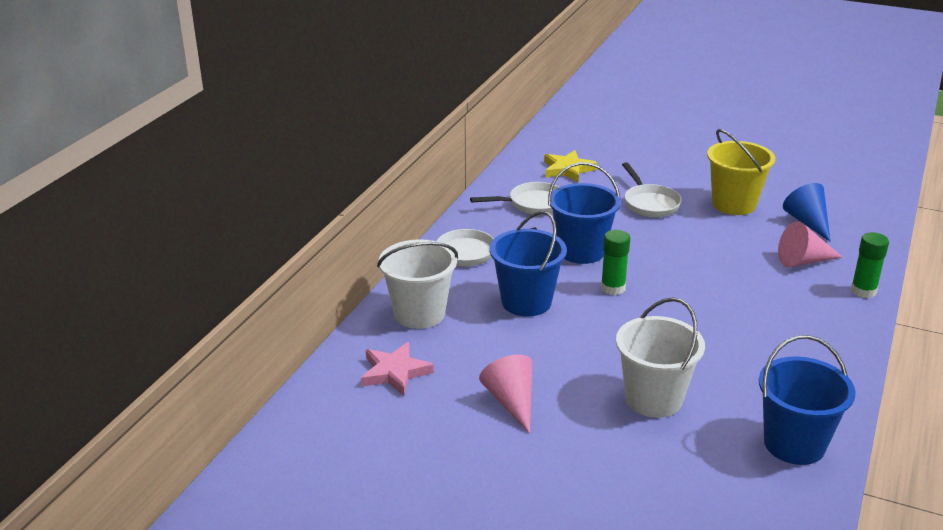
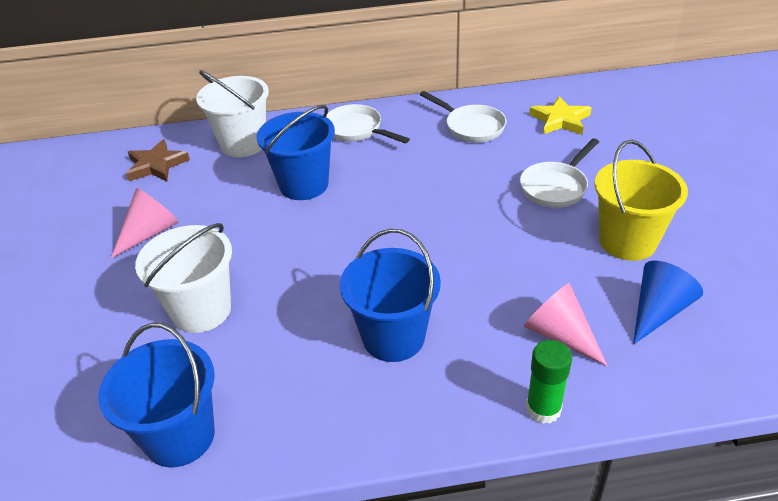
camera: 60 degrees right, 10 degrees up
pink star [361,342,434,395] -> brown star [126,139,190,182]
blue bucket [548,162,621,264] -> blue bucket moved to [340,229,441,362]
green glue stick [601,230,630,295] -> none

